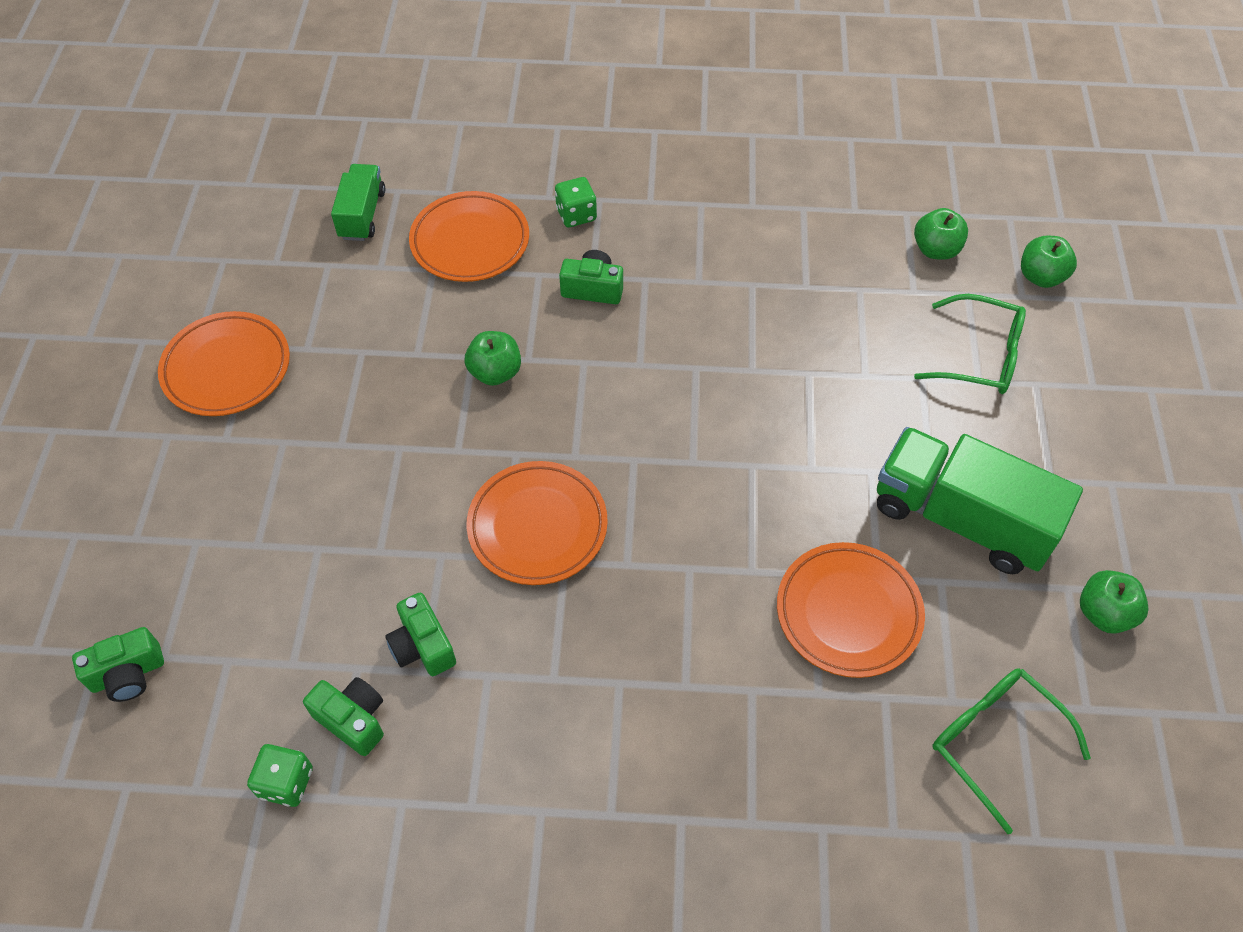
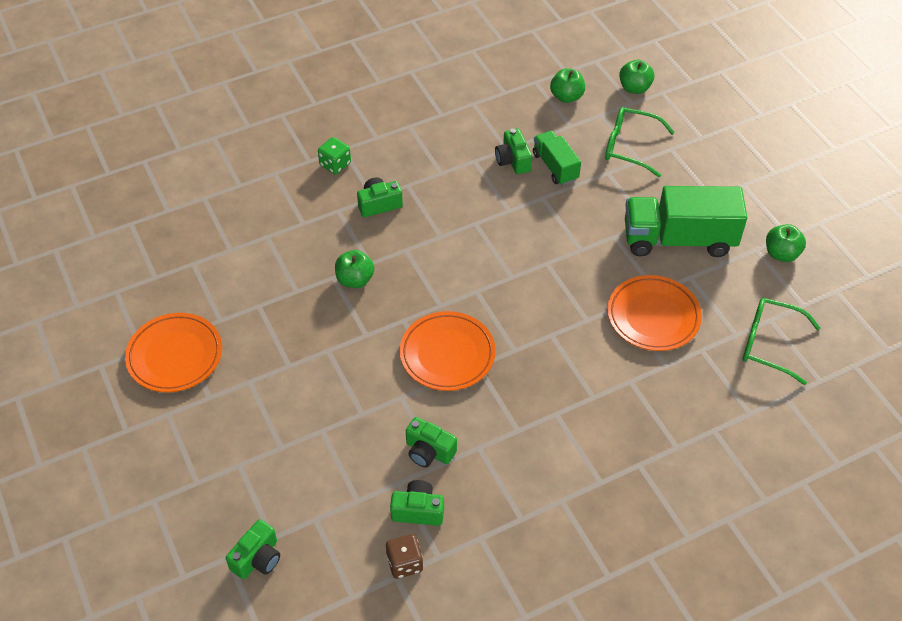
camera: 30 degrees left, 5 degrees down
green dice [247,744,313,807] -> brown dice [386,534,423,579]
green truck [331,164,385,241] -> green truck moved to [533,131,581,185]
orange plate [409,191,529,282] -> none
green glasses [914,294,1026,394] -> green glasses turned 150 degrees counterclockwise [605,107,675,177]
none -> green camera [495,128,532,174]

